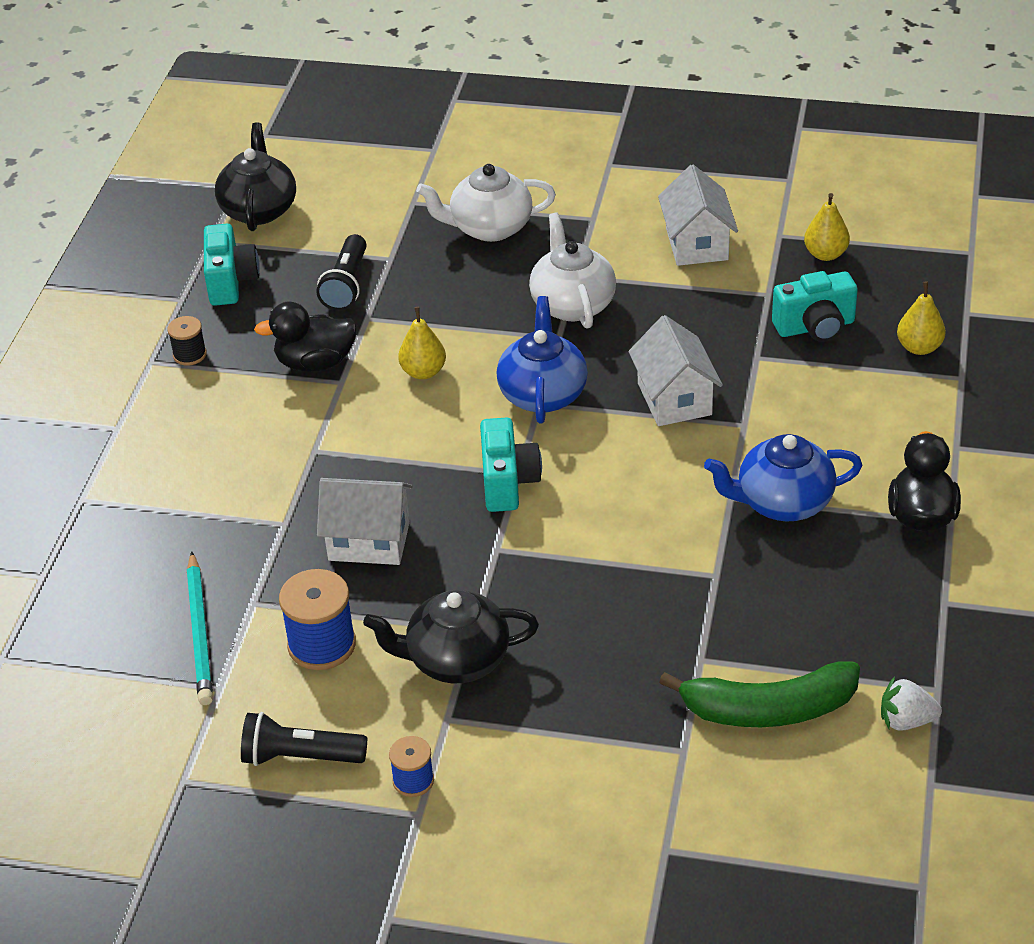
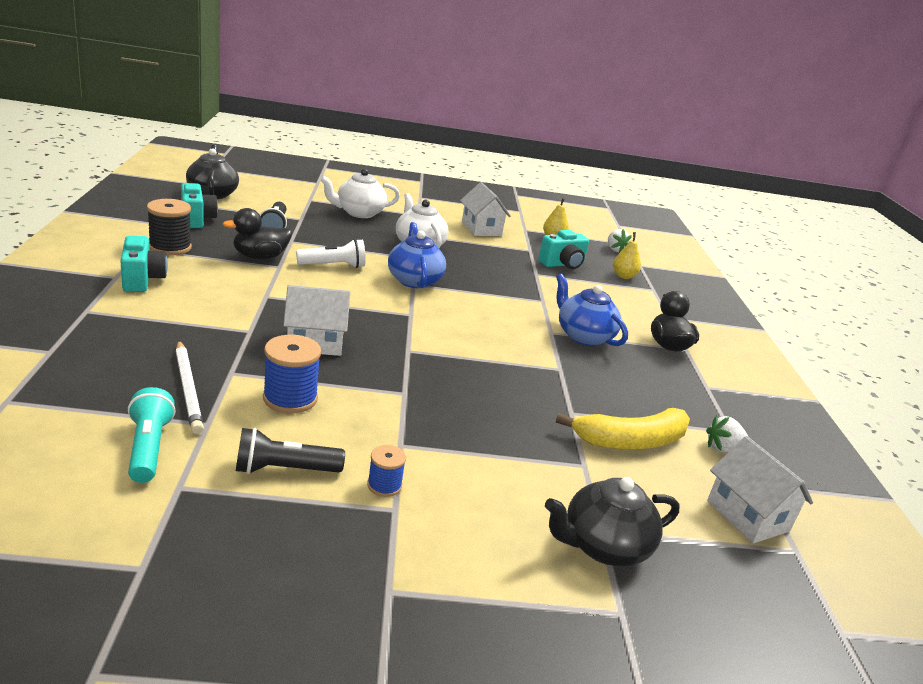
camera: 20 degrees left, 15 degrees down
black spool [167,316,207,366] -> black spool [147,199,192,255], size x1.75
turquoise pencil [187,552,213,705] -> white pencil [176,341,204,434]
black teapot [363,590,539,683] -> black teapot moved to [545,477,680,566]
yellow pear [398,307,446,379] -> white flashlight [296,239,366,268]
turquoise camera [480,417,542,512] -> turquoise camera moved to [120,236,168,292]
white house [628,315,723,426] -> white house moved to [707,436,813,543]
green banana [659,661,860,727] -> yellow banana [556,408,690,449]
blue teapot [704,434,862,521] -> blue teapot turned 75 degrees clockwise [556,274,628,346]
none -> turquoise flashlight [128,387,176,483]
none -> white strawberry [608,229,632,253]

